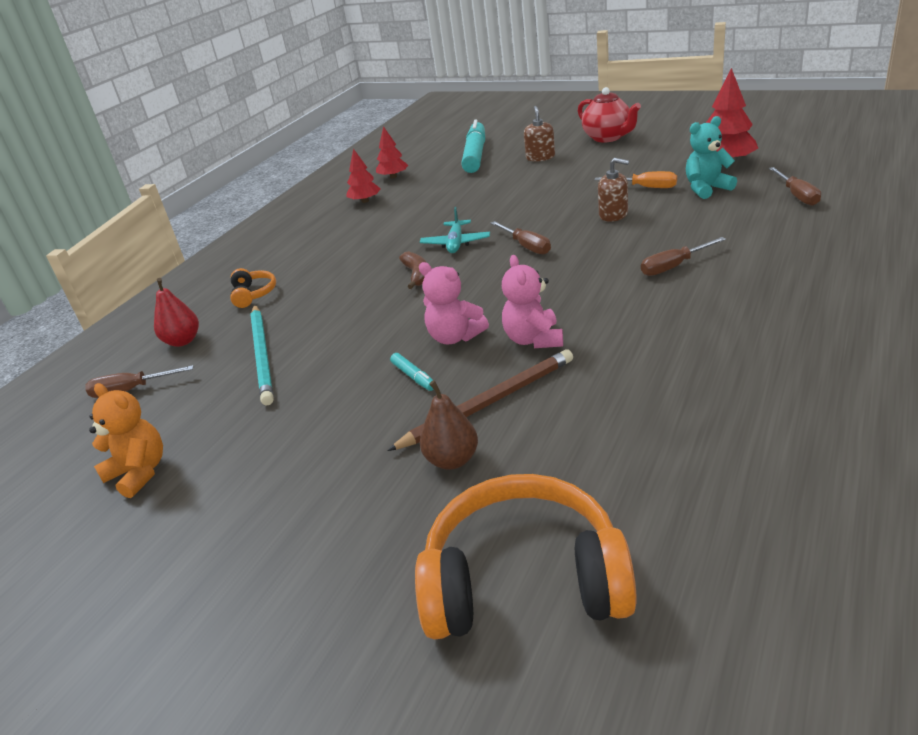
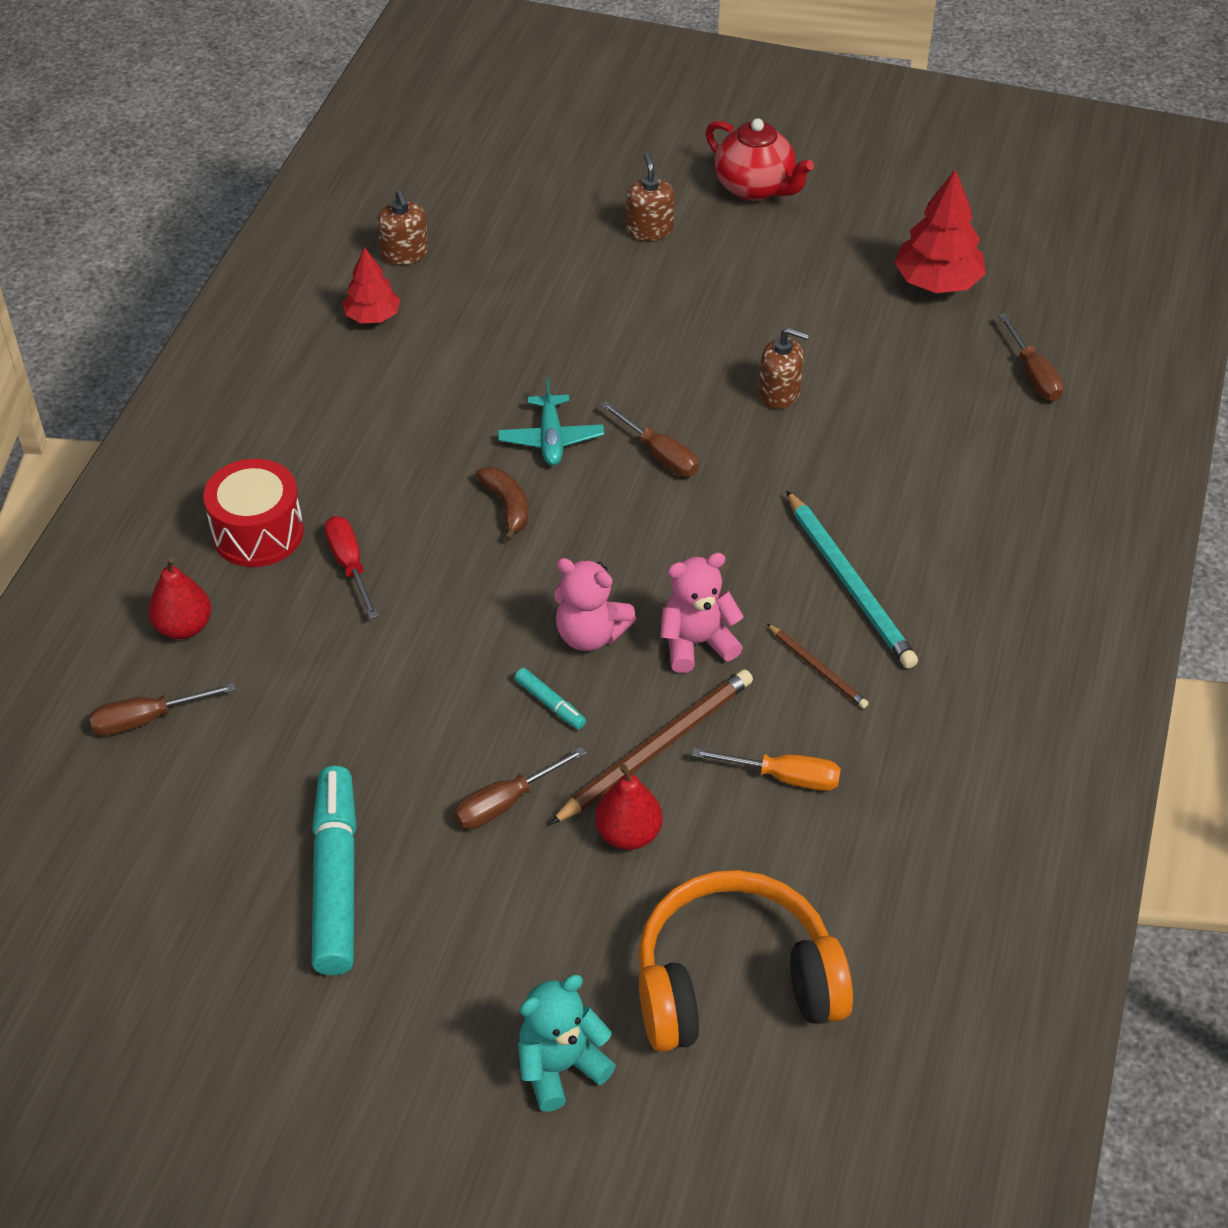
camera: 15 degrees left, 15 degrees up
orange teddy bear [89,383,163,498] -> none
orange headphones [230,268,276,308] -> red drum [203,459,304,567]
turquoise pencil [250,305,274,405] -> turquoise pencil moved to [786,490,918,668]
red tree [376,126,408,178] -> brown soap dispenser [377,189,428,265]
brown pear [420,380,478,470] -> red pear [595,764,663,850]
turquoise marker [461,119,485,173] -> turquoise marker moved to [312,766,356,975]
pink teddy bear [502,255,563,348] -> pink teddy bear turned 90 degrees clockwise [660,553,744,673]
orange screwdriver [594,171,677,188] -> orange screwdriver moved to [692,748,841,791]
brown screwdriver [641,237,726,276] -> brown screwdriver moved to [454,747,586,829]
turquoise teddy bear [686,116,737,199] -> turquoise teddy bear moved to [518,975,616,1112]
none -> red screwdriver [324,516,378,619]
none -> brown pencil [767,624,869,708]

